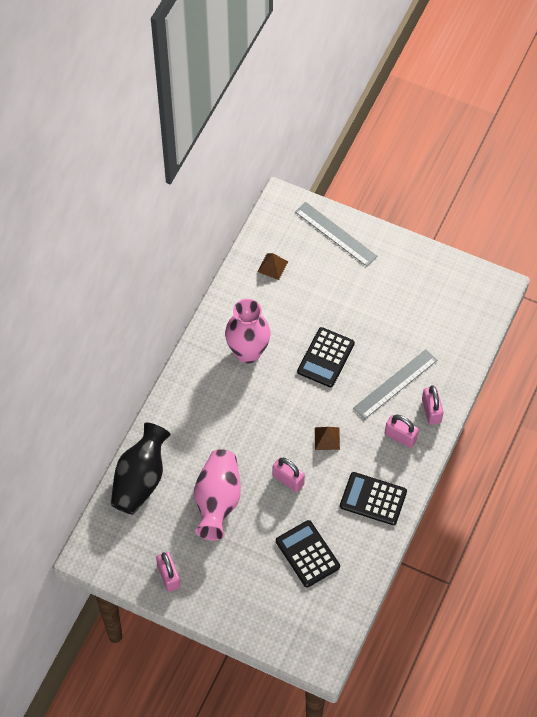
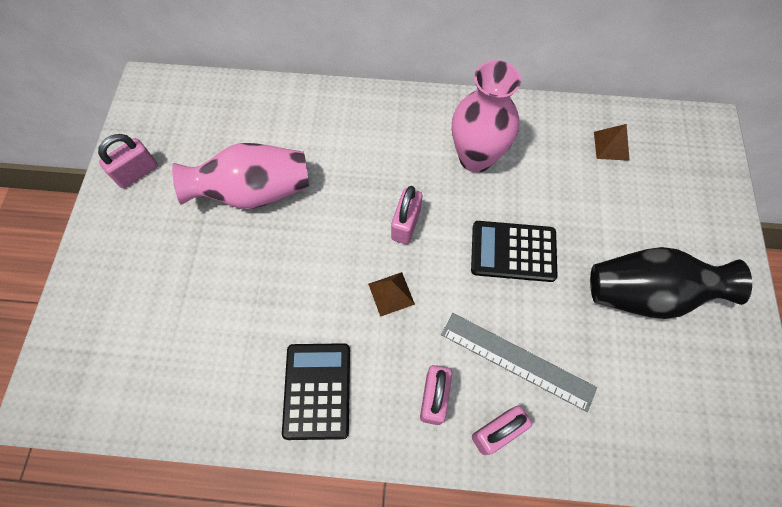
camera: 70 degrees right, 5 degrees up
black vase [111,423,171,514] -> black vase moved to [590,247,752,319]
pink padlock [273,457,305,492] -> pink padlock moved to [391,186,422,244]
black calculator [276,520,340,588] -> none
grey ruler [295,202,378,266] -> none

